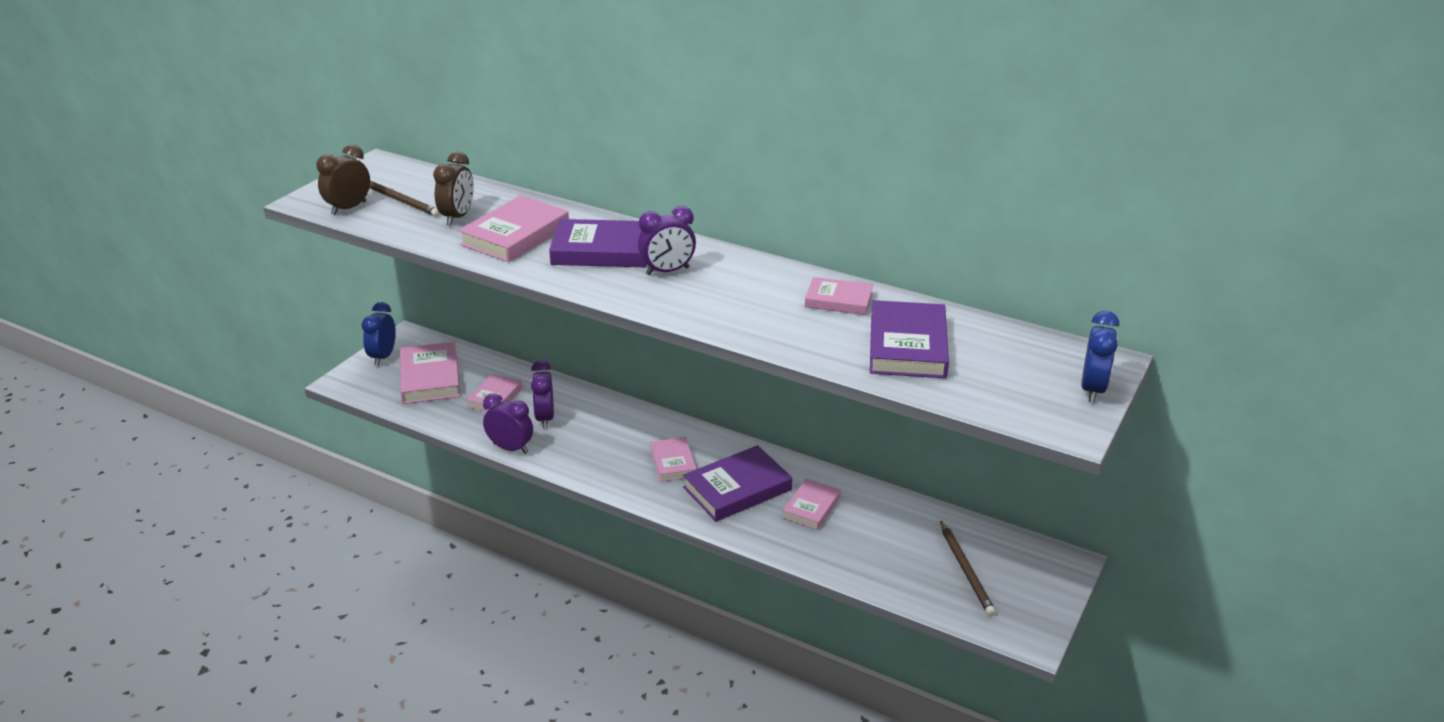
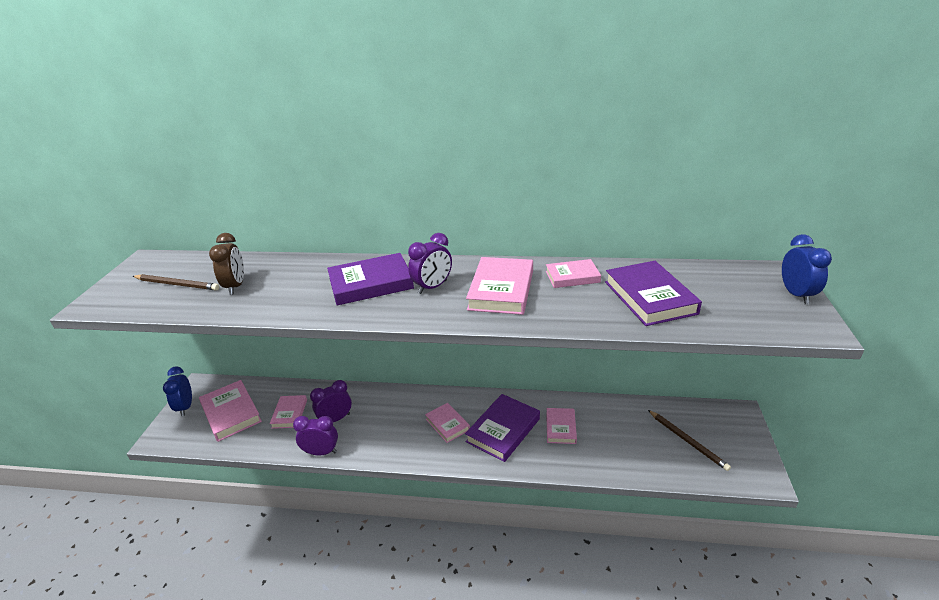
camera: 20 degrees left, 0 degrees up
brown clock [316,145,370,215] -> none
pink book [458,195,569,262] -> pink book moved to [466,257,533,315]
purple clock [531,360,554,429] -> purple clock turned 90 degrees clockwise [310,380,352,422]

